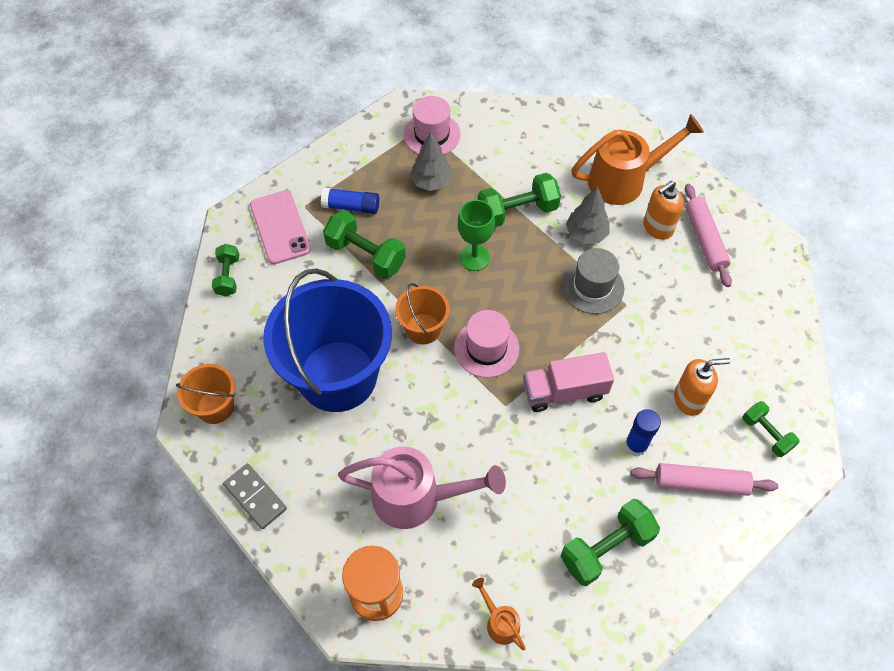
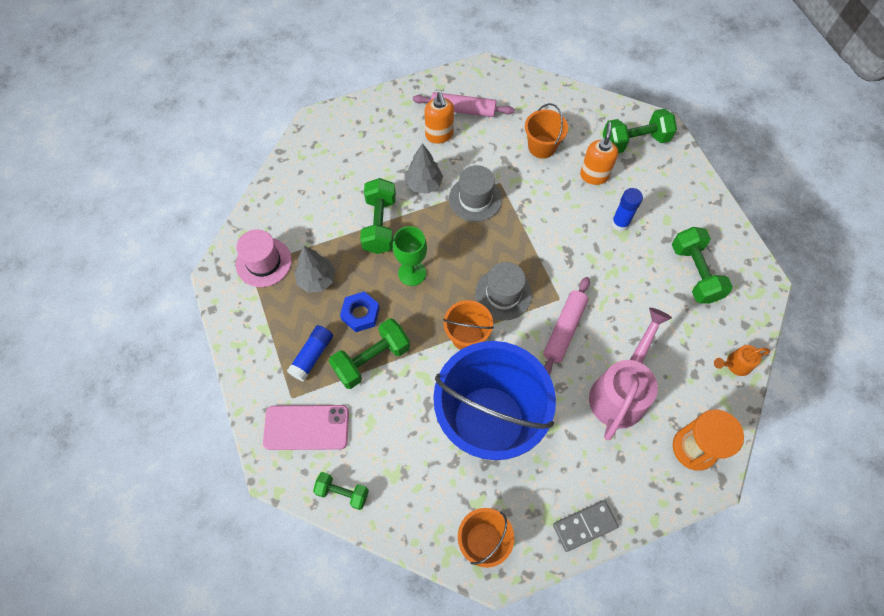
camera: 70 degrees left, 5 degrees up
pink hat [454,310,519,378] -> grey hat [475,262,532,320]
pink truck [523,352,614,412] -> none
orange watering can [571,114,704,205] -> none
pink rolling pin [631,463,778,496] -> pink rolling pin moved to [543,277,590,375]
green dumbbell [743,401,799,457] -> green dumbbell [603,109,677,153], size x1.63
none -> blue nut [340,292,380,332]
none -> orange bucket [525,103,568,159]

